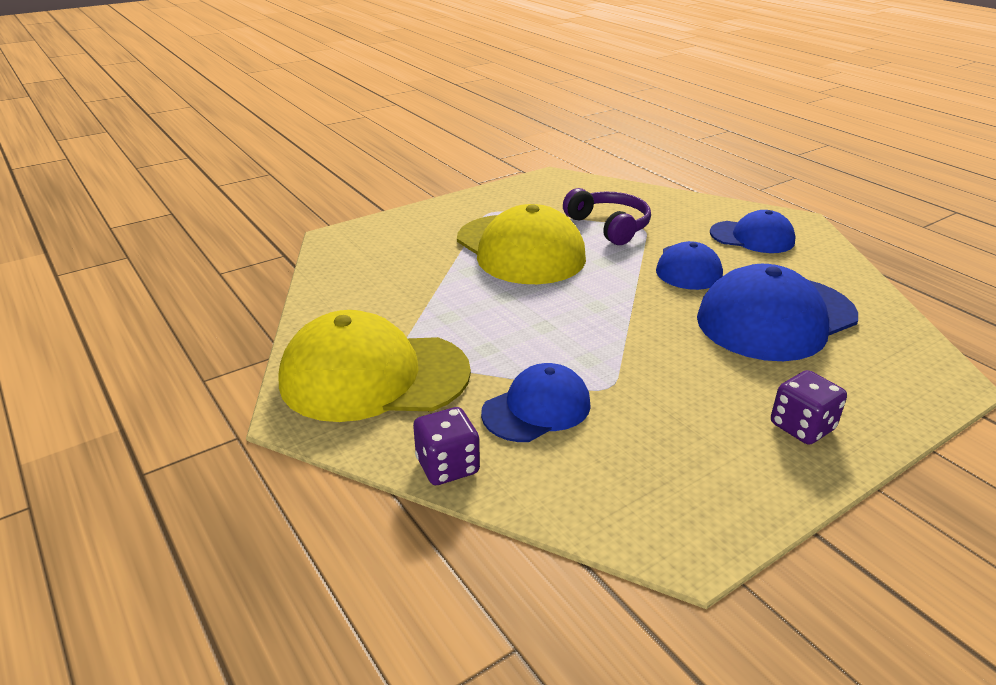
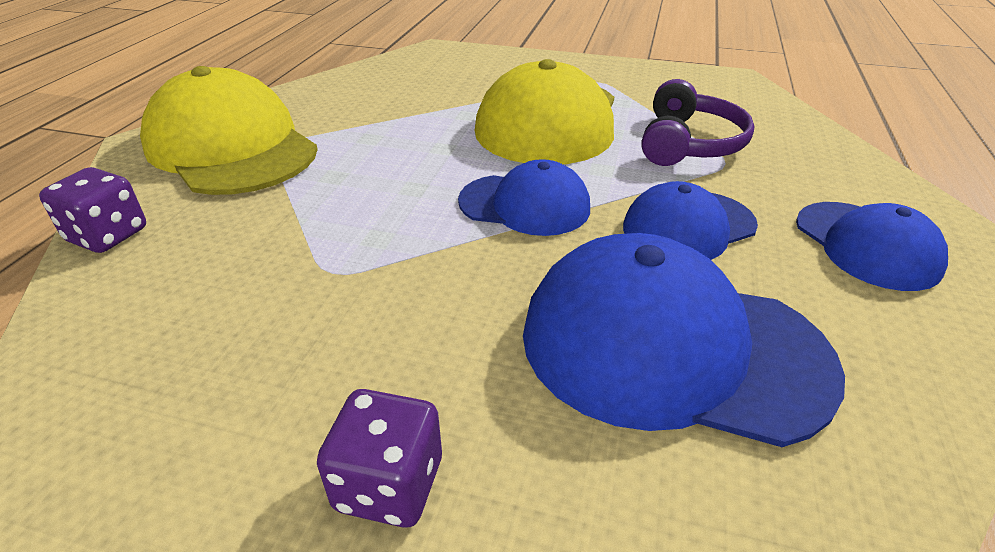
camera: 50 degrees right, 5 degrees up
blue cap [481,363,591,442] -> blue cap moved to [458,159,590,236]

